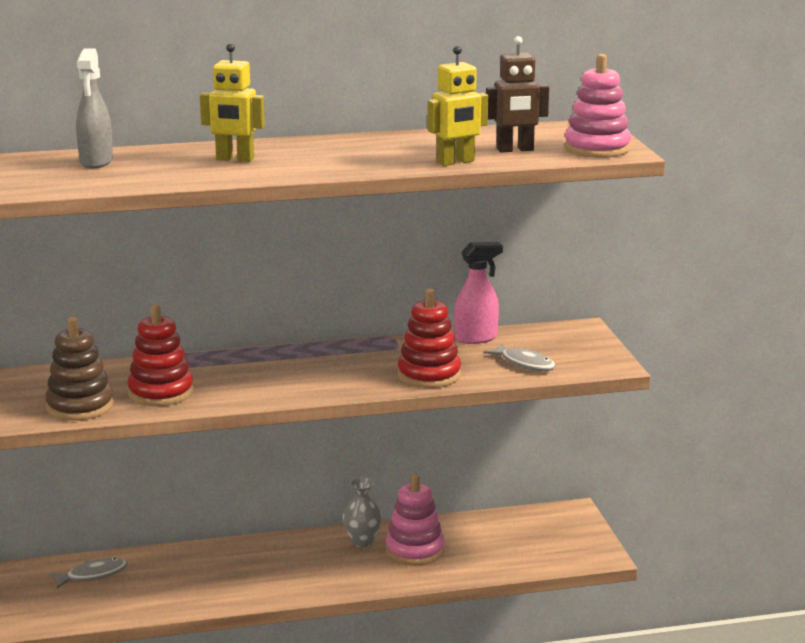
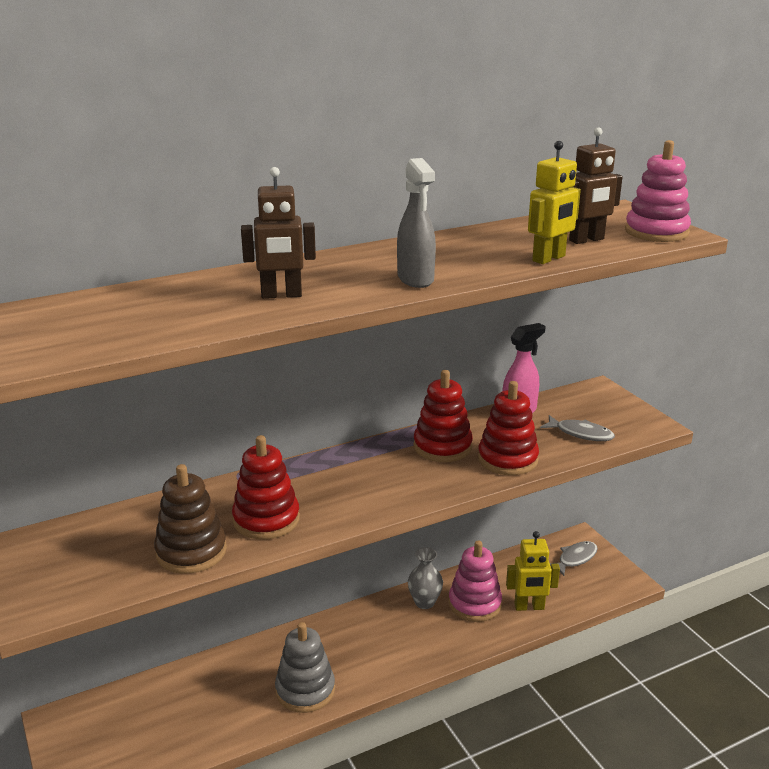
camera: 15 degrees left, 5 degrees up
grey fish [49,558,128,589] -> grey fish moved to [550,541,598,576]
grey spray bottle [76,48,113,169] -> grey spray bottle moved to [397,158,436,288]
yellow robot [200,43,265,162] -> yellow robot moved to [506,531,560,611]
none -> brown robot [241,167,316,299]
none -> grey stacking toy [275,622,335,713]
none -> red stacking toy [413,370,473,462]

